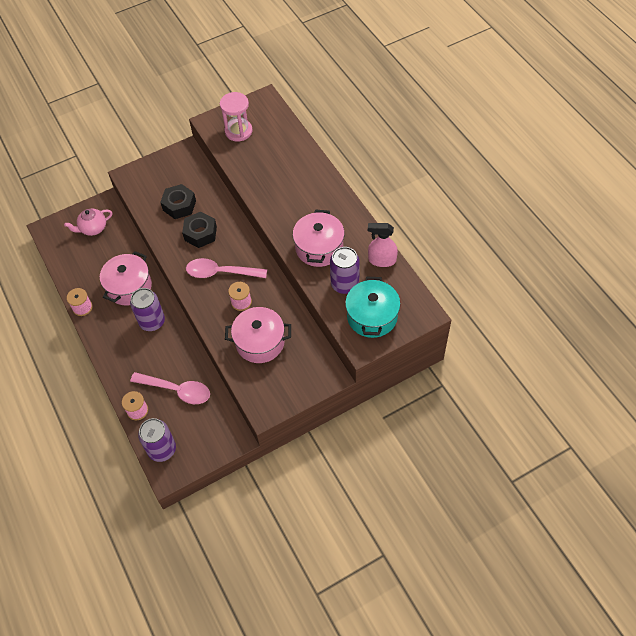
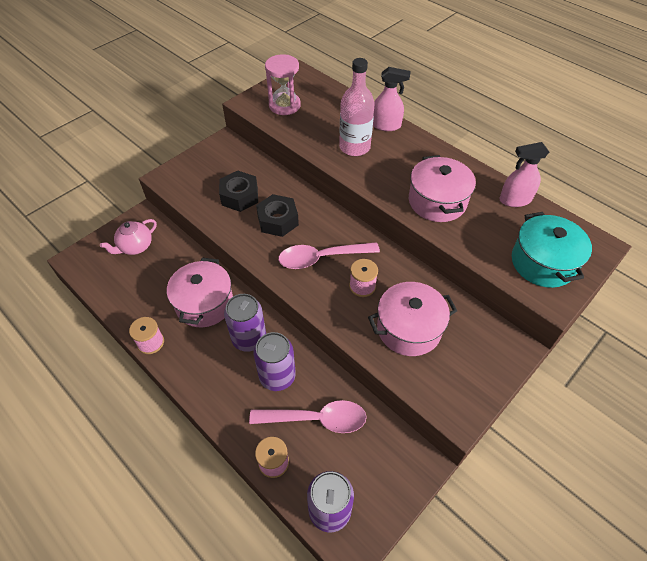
camera: 20 degrees left, 5 degrees down
purple can [330,247,360,294] -> purple can moved to [254,332,296,391]
none -> pink bottle [339,58,375,156]
none -> pink spray bottle [373,67,411,131]

